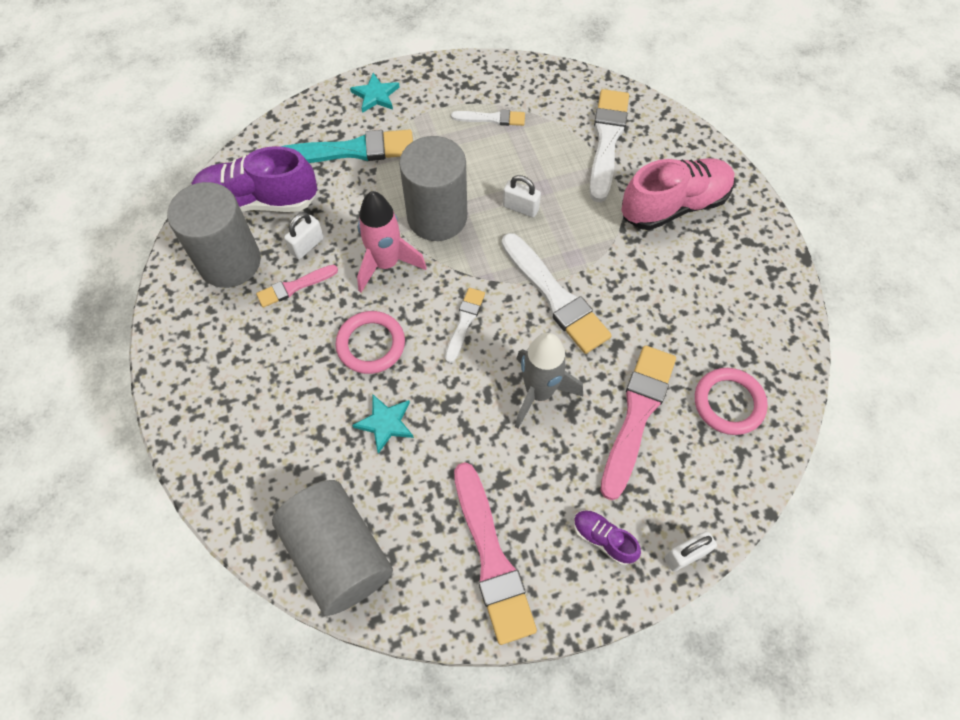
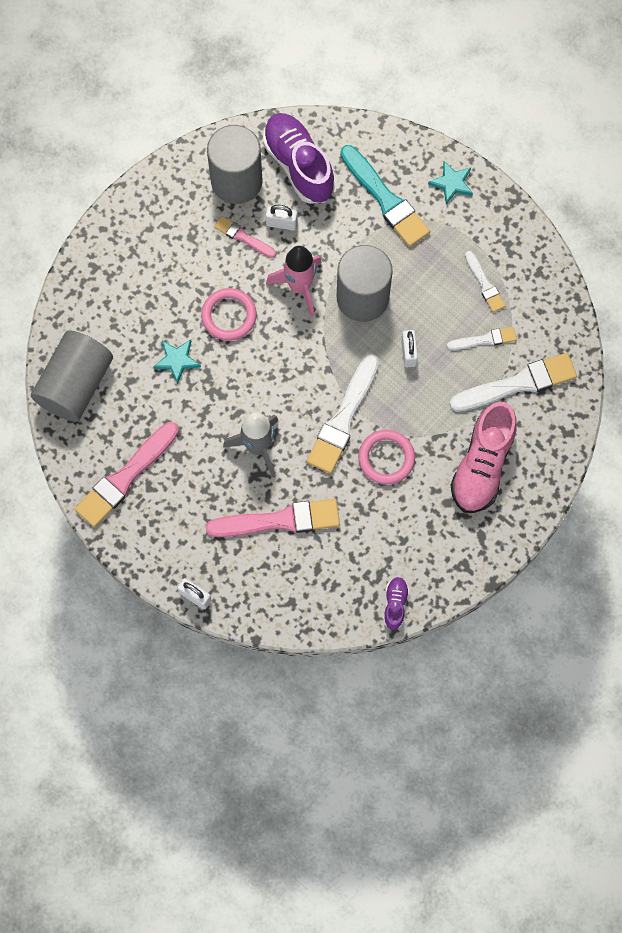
camera: 60 degrees right, 10 degrees up
white brush [445,288,485,363] -> white brush moved to [447,327,517,350]
purple shoe [574,510,641,565] -> purple shoe moved to [383,577,409,630]
pink shoe [621,158,735,230] -> pink shoe turned 75 degrees clockwise [450,402,517,513]
pink ring [695,368,768,435] -> pink ring moved to [358,430,415,484]

